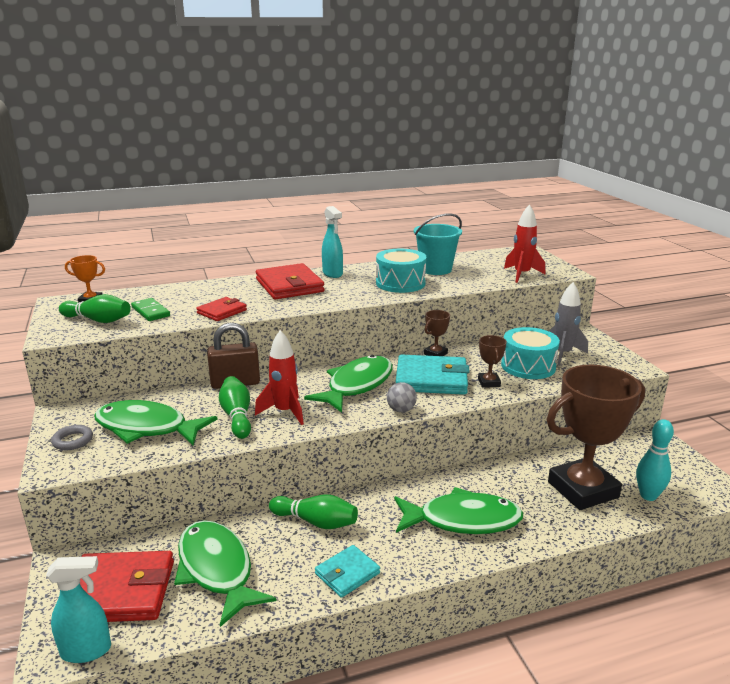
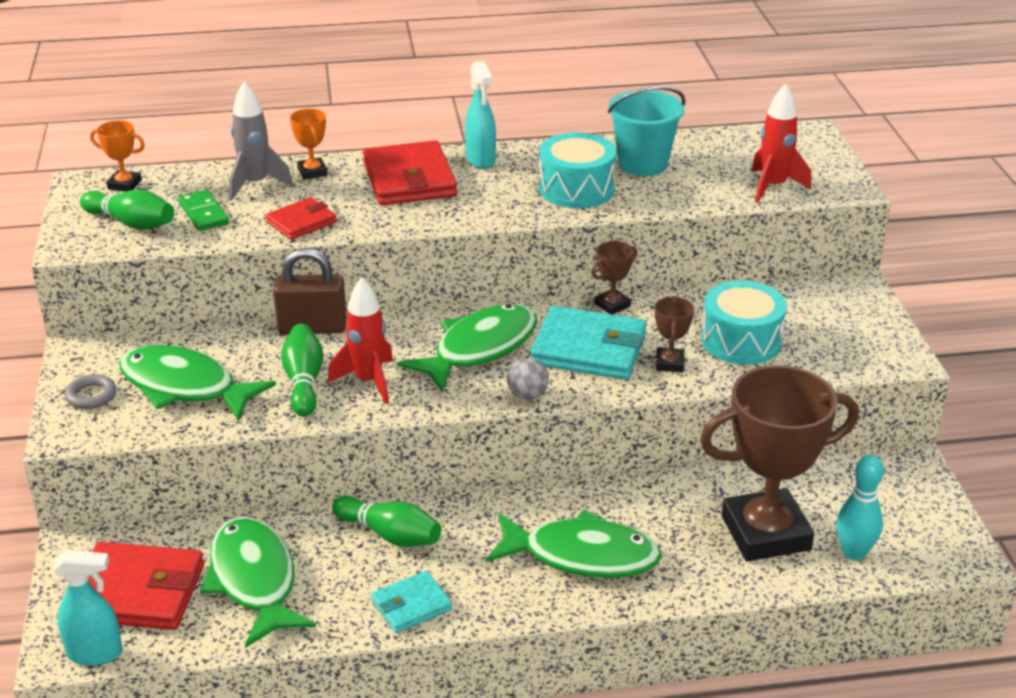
camera: 10 degrees right, 10 degrees up
grey rocket [549,282,588,365] -> grey rocket moved to [229,81,293,201]
none -> orange trophy [290,109,328,180]

